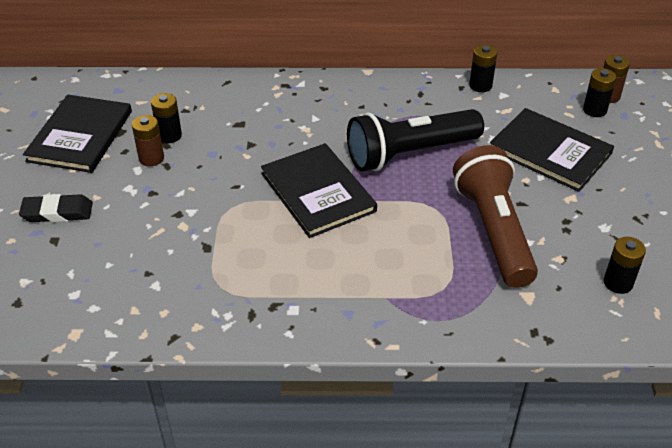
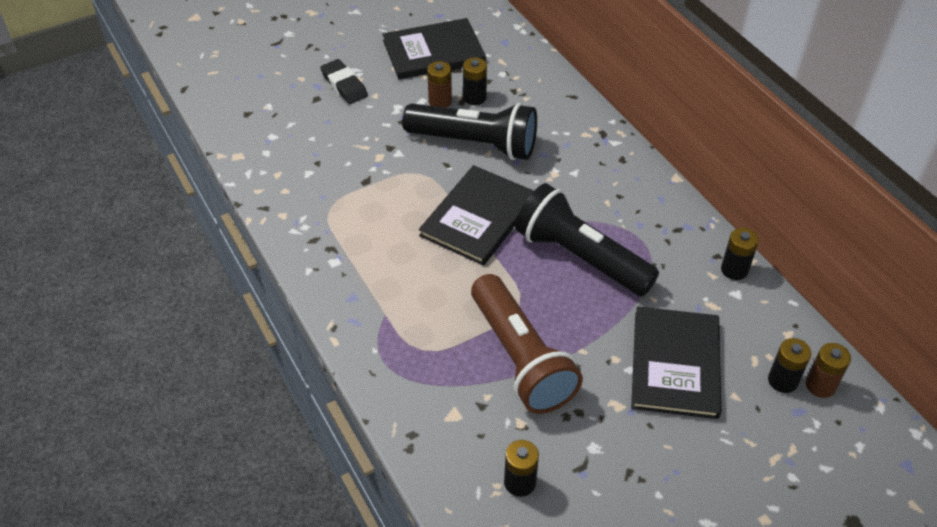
camera: 60 degrees right, 5 degrees up
brown flashlight [453,145,538,288] -> brown flashlight turned 105 degrees clockwise [471,274,583,414]
none -> black flashlight [402,103,537,160]

